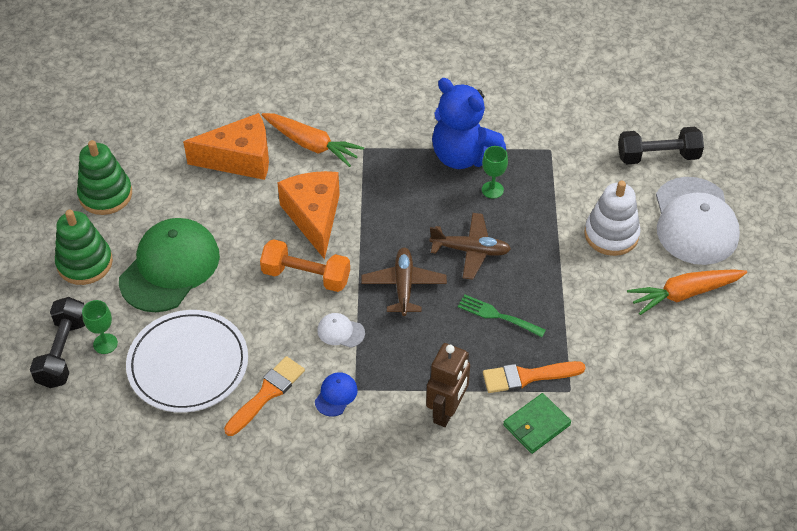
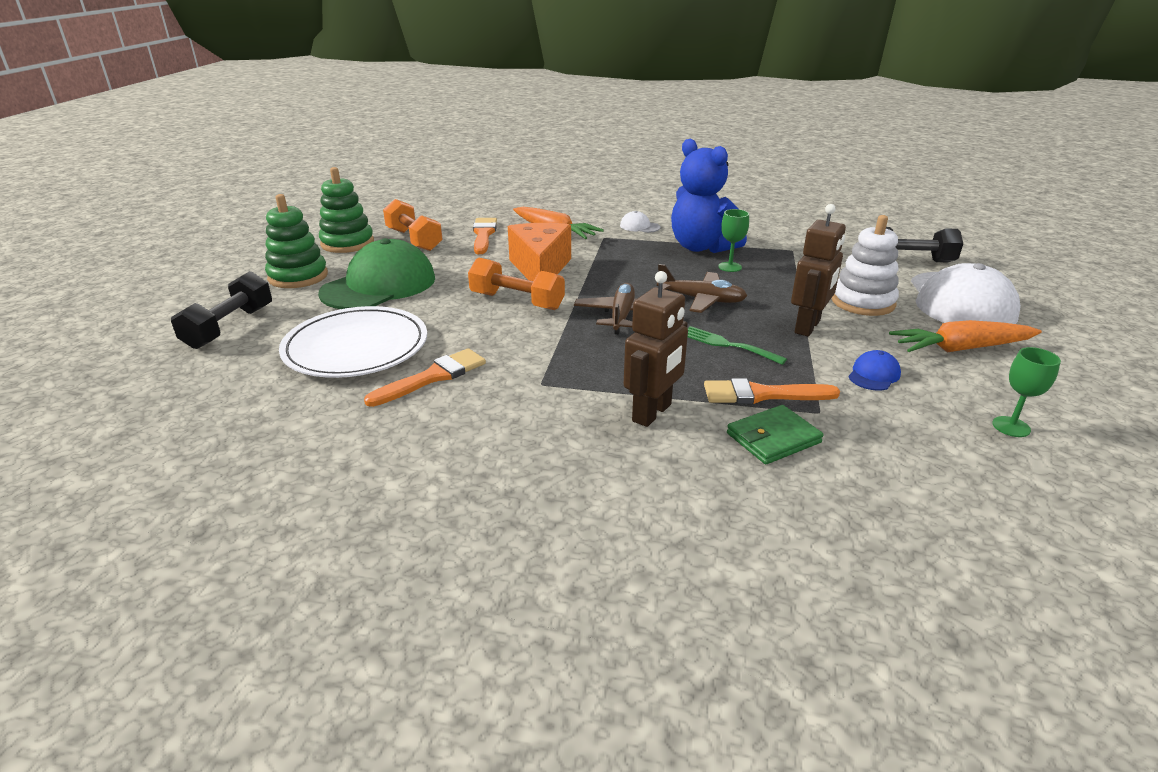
camera: 10 degrees right, 20 degrees down
green goblet [82,300,118,354] -> green goblet moved to [992,347,1061,437]
orange cheese [183,113,269,180] -> orange brush [473,218,497,254]
blue cap [315,372,358,417] -> blue cap moved to [849,350,901,391]
white cap [317,313,365,348] -> white cap moved to [620,211,661,233]
none -> orange dumbbell [383,199,443,251]
none -> brown robot [791,204,846,337]

